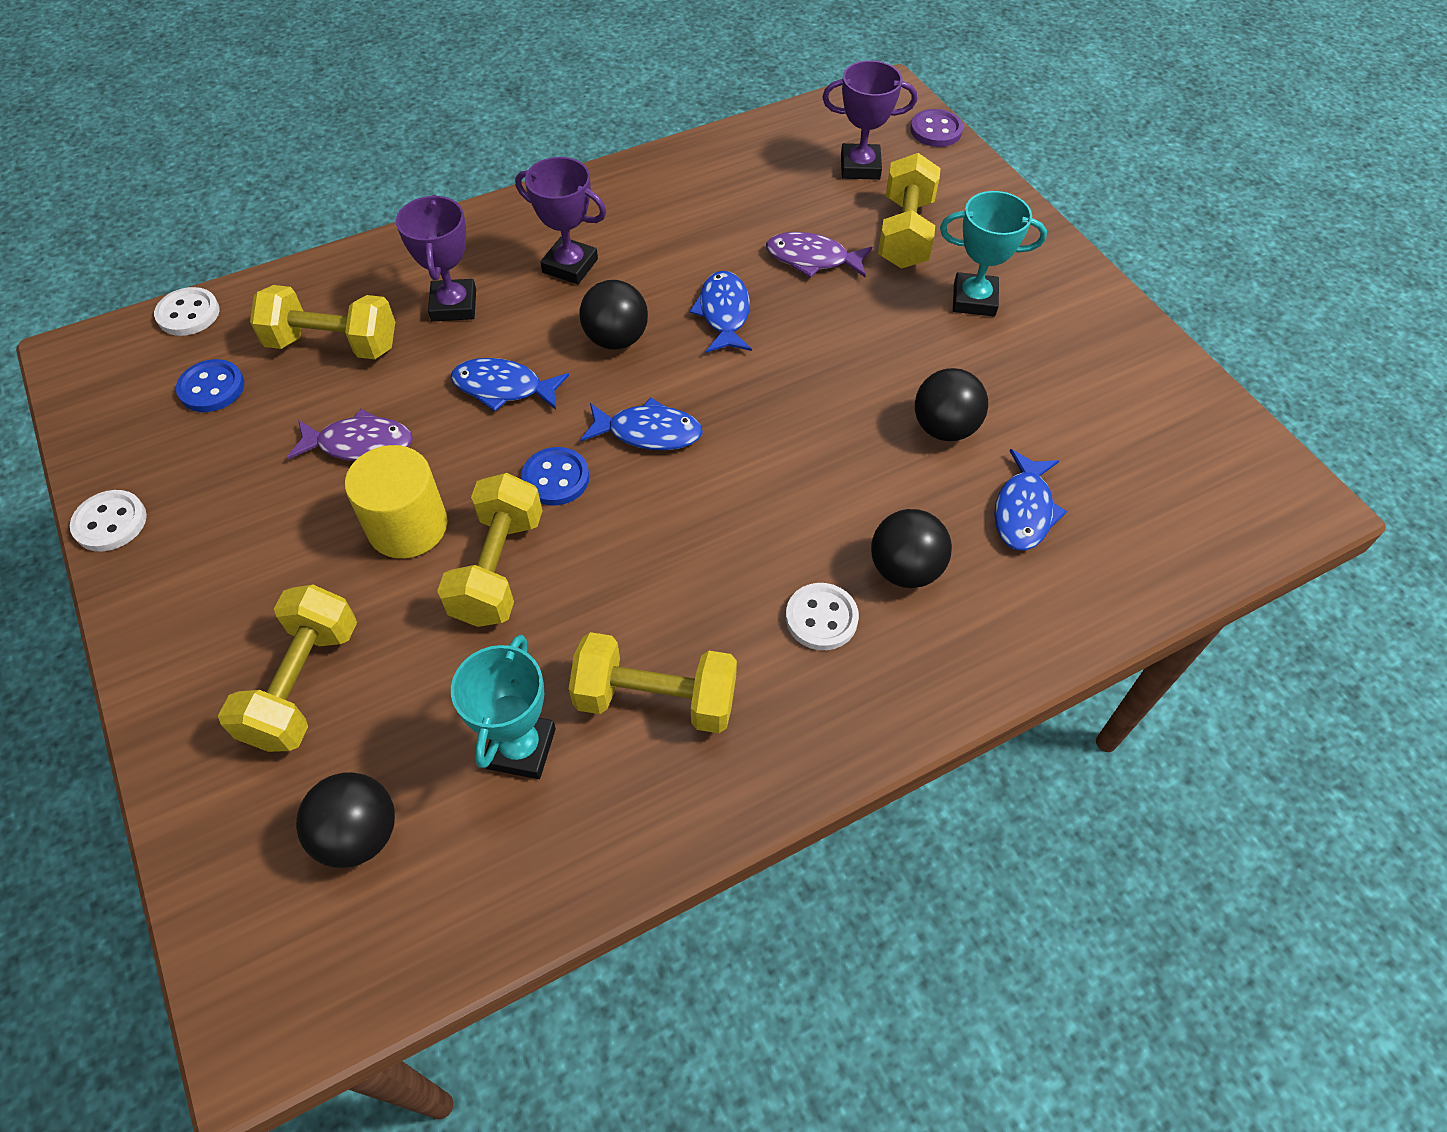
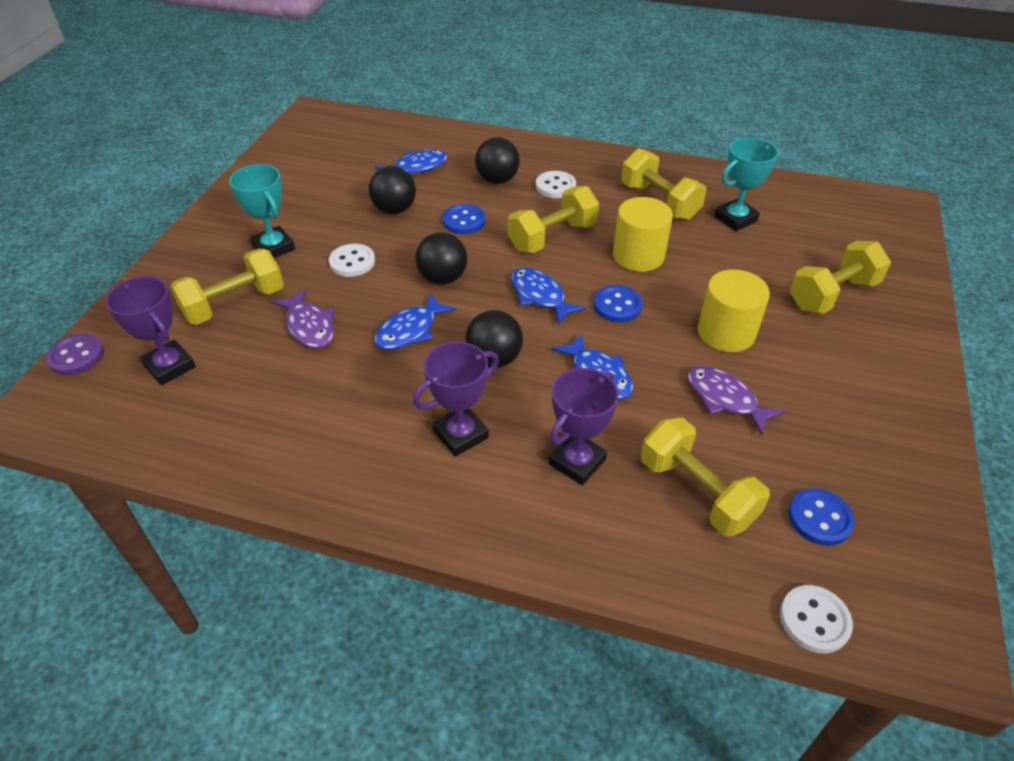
camera: 135 degrees left, 10 degrees down
white button [70,490,147,552] -> white button moved to [329,244,375,277]
black ball [296,772,395,868] -> black ball moved to [415,232,467,285]
yellow dumbbell [437,473,543,627] -> yellow dumbbell moved to [508,186,599,253]
purple trophy [515,157,606,284] -> purple trophy turned 75 degrees clockwise [413,342,499,457]
none -> blue button [443,204,486,234]
none -> yellow cylinder [613,197,673,272]

